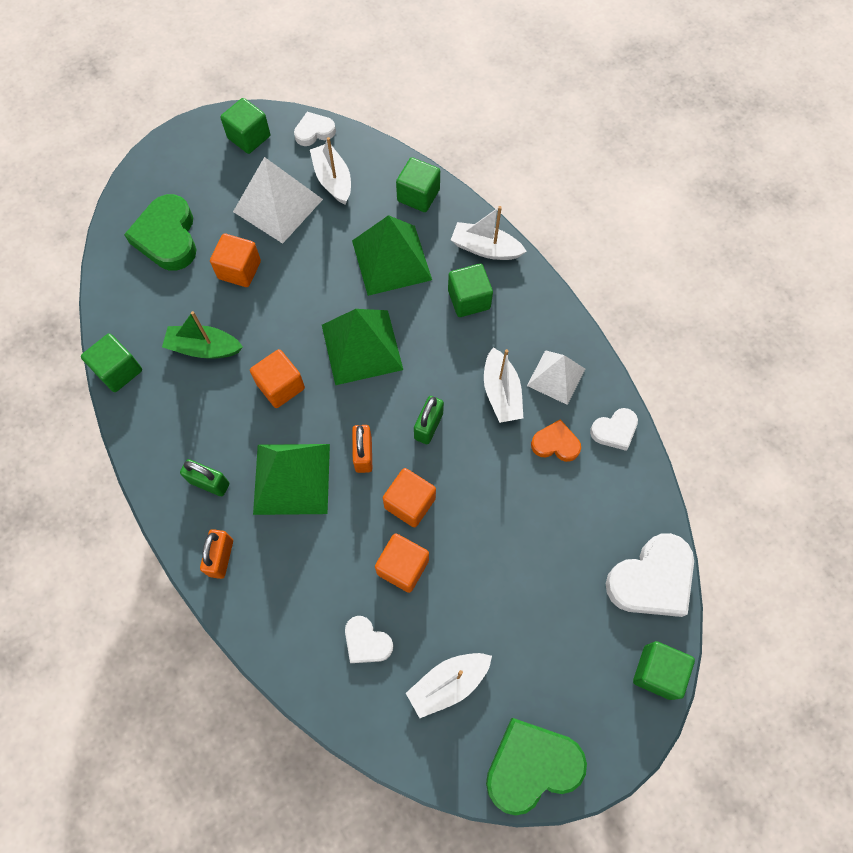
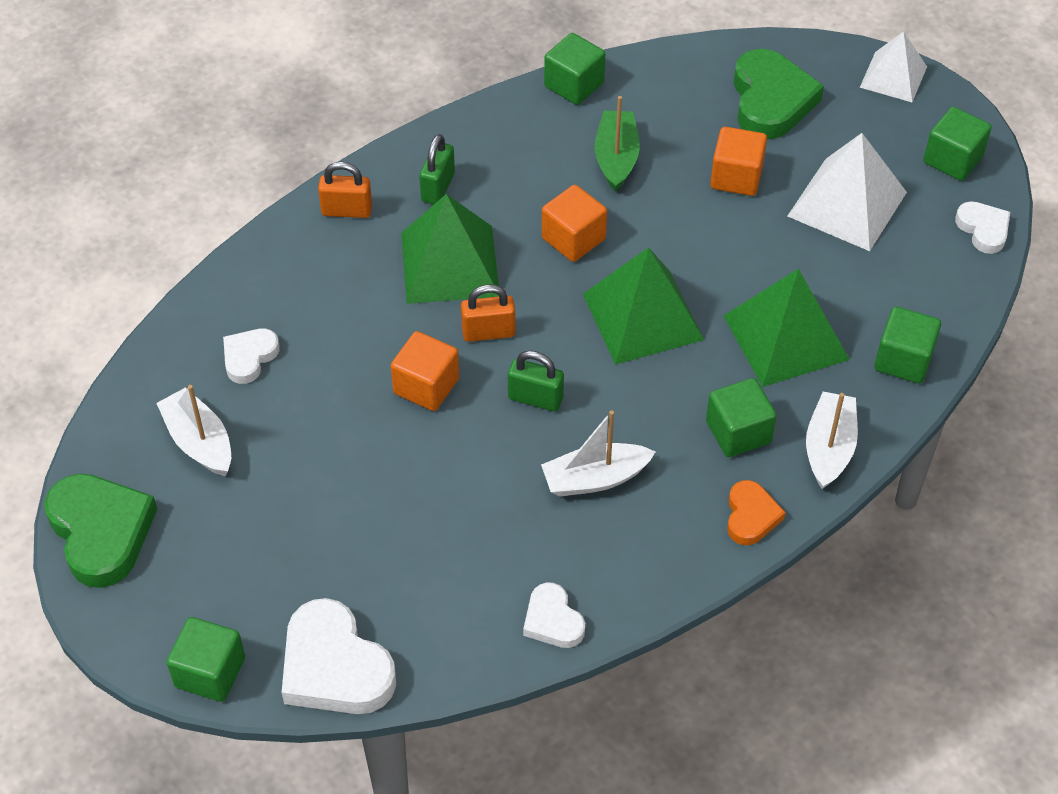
camera: 85 degrees right, 15 degrees down
green heart [124,194,197,271] -> green heart turned 105 degrees clockwise [734,49,824,139]
white boat [310,137,351,205] -> none
orange cube [375,533,429,593] -> none
white pyramid [527,350,585,405] -> white pyramid moved to [860,31,927,102]
orange heart [531,419,581,462] -> orange heart moved to [727,480,786,545]

